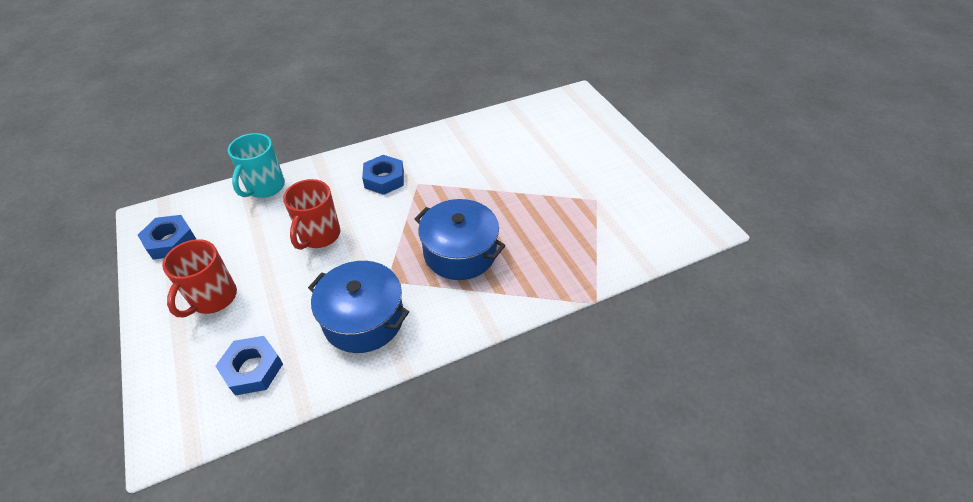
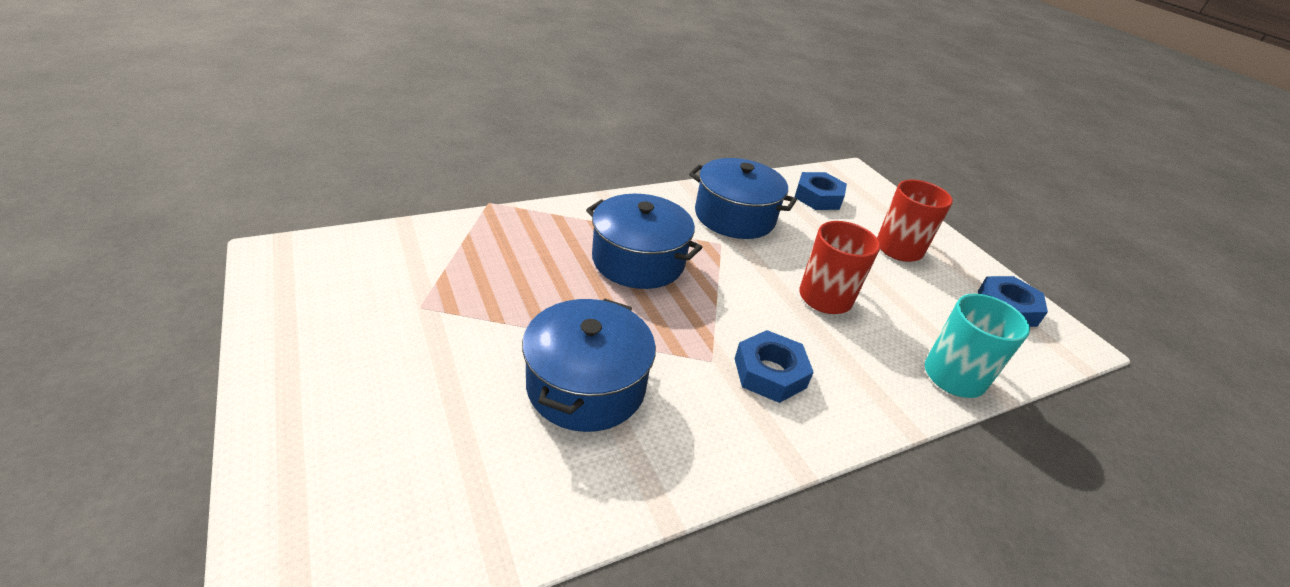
camera: 175 degrees right, 10 degrees down
none -> blue pot [522,298,656,432]

